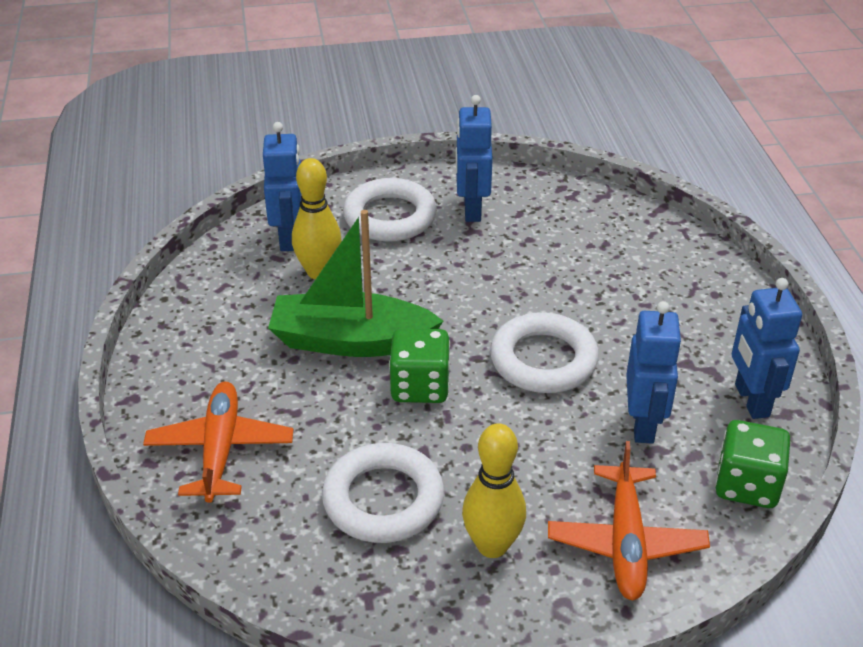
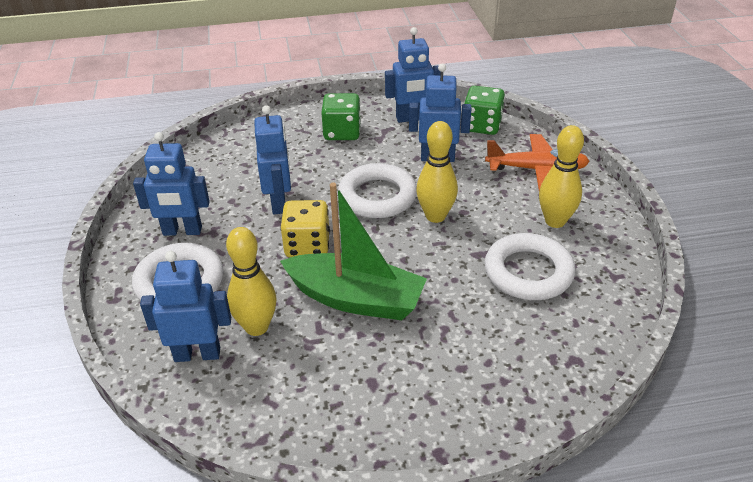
camera: 90 degrees left, 0 degrees up
orange plane [143,382,293,503] -> none
green boat [268,210,443,357] -> green boat turned 75 degrees counterclockwise [280,182,427,320]
green dice [389,328,450,403] -> green dice moved to [321,93,361,140]
none -> blue robot [254,105,291,214]
none -> yellow dice [280,200,330,257]
none -> yellow bowling pin [416,121,458,223]

